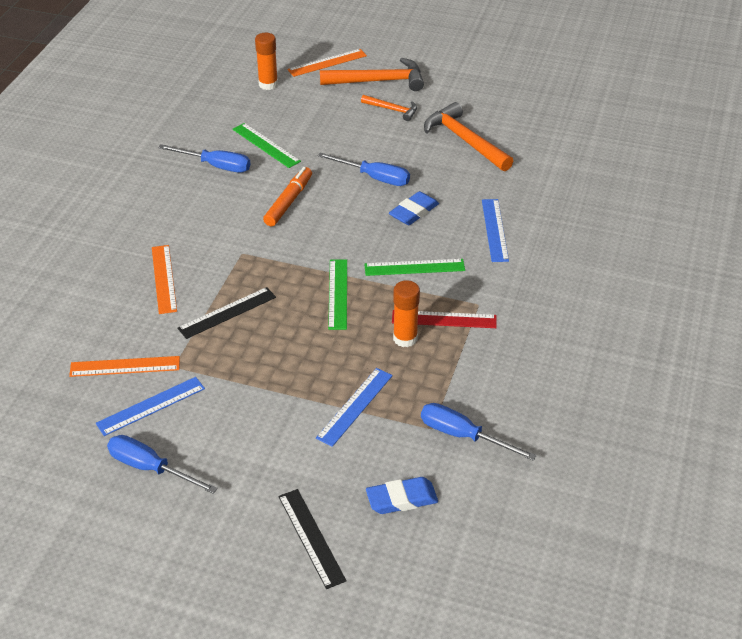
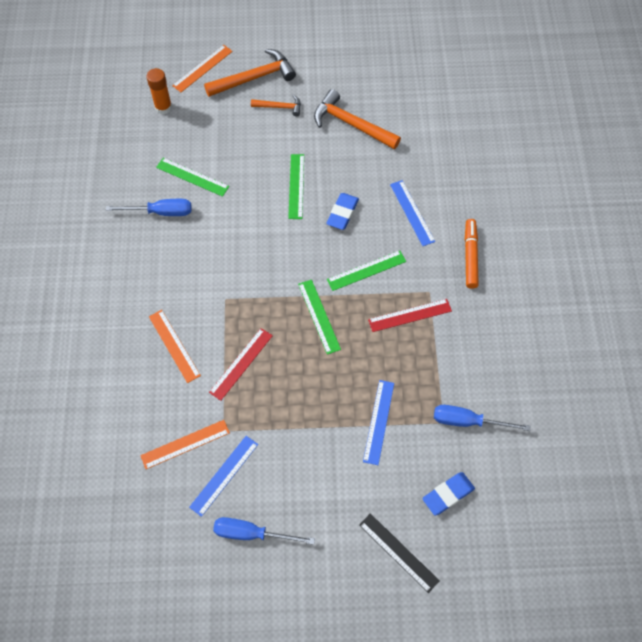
camera: 20 degrees left, 20 degrees up
black ruler [177,287,276,339] -> red ruler [209,328,273,401]
orange marker [263,167,312,226] -> orange marker moved to [465,219,479,289]
blue screwdriver [318,153,410,186] -> green ruler [288,154,304,219]
orange glue stick [393,280,420,347] -> none

